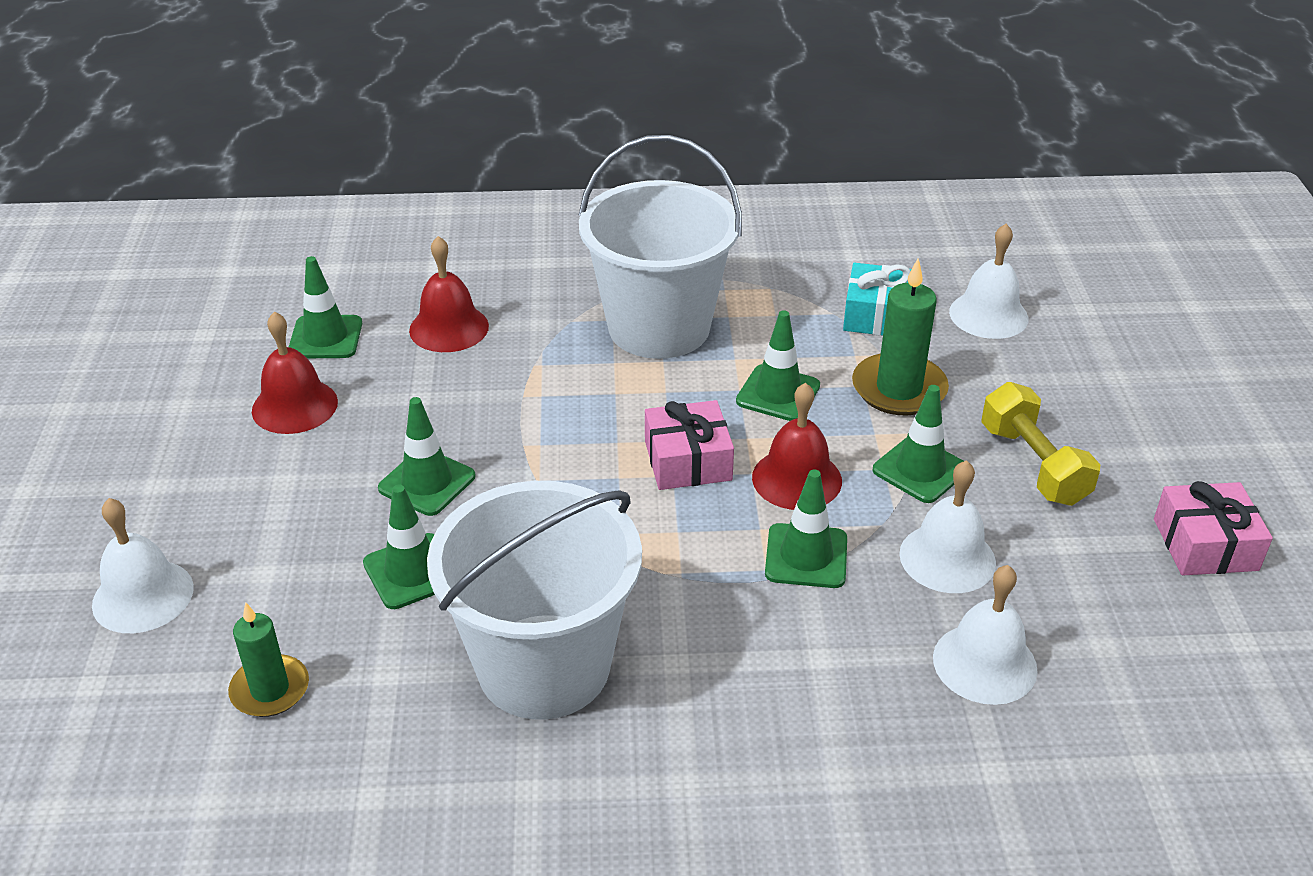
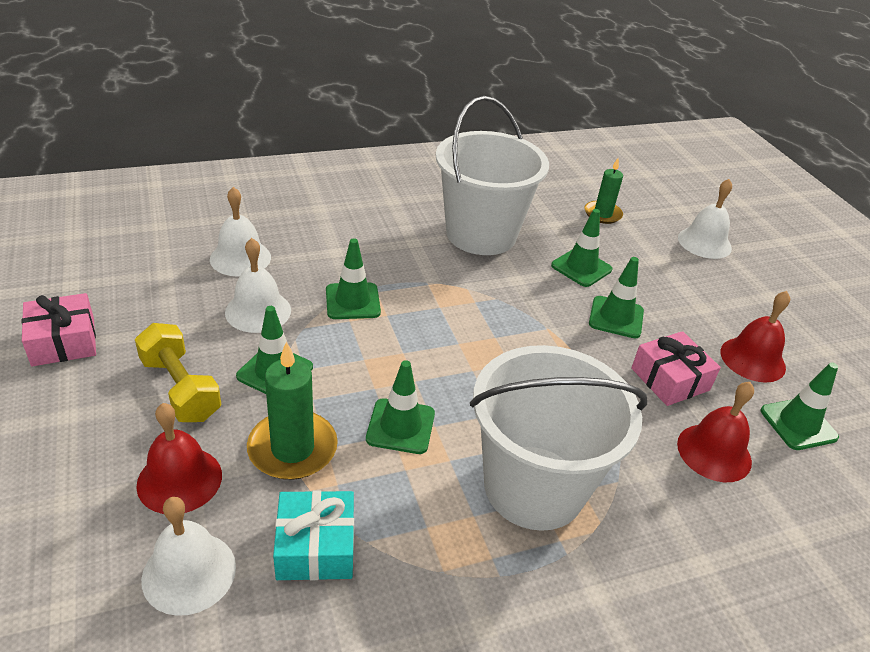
camera: 160 degrees right, 0 degrees up
pink gift [645,400,734,490] -> pink gift moved to [631,331,721,406]
red bell [752,383,842,510] -> red bell moved to [136,403,222,514]

